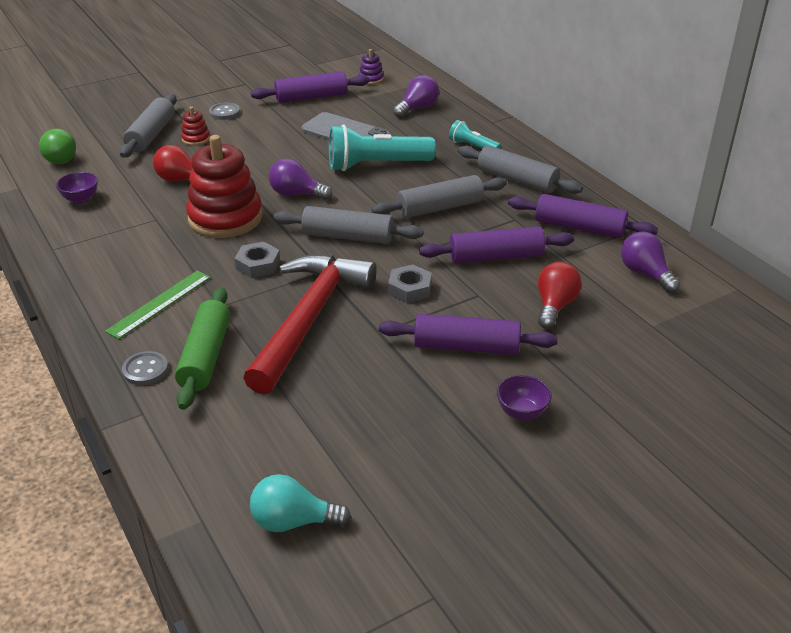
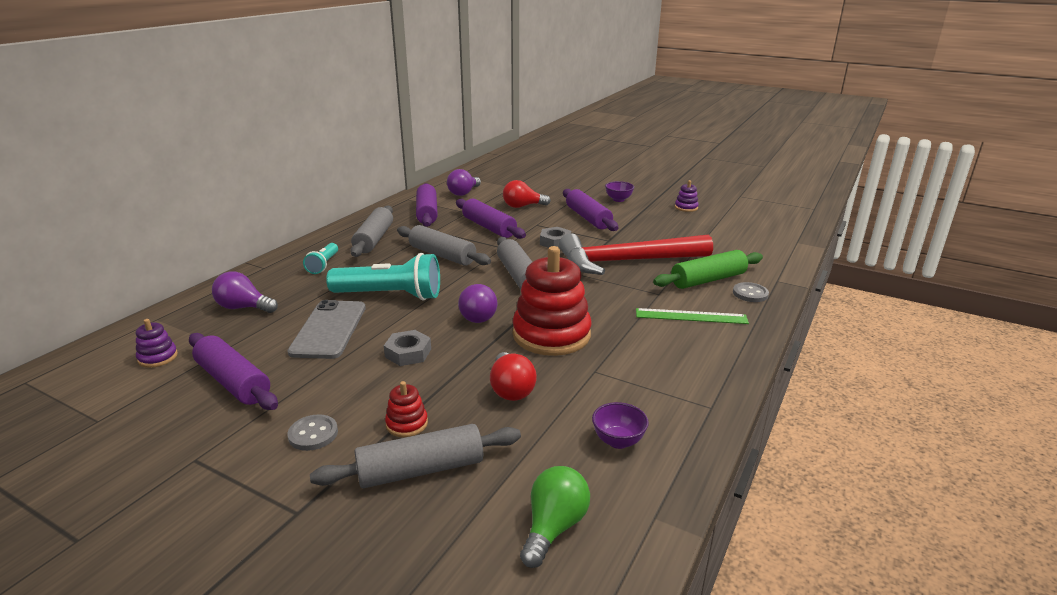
camera: 120 degrees left, 10 degrees down
grey nut [234,242,280,278] -> grey nut moved to [384,330,431,366]
turquoise light bulb [250,474,351,532] -> none
turquoise flashlight [329,124,436,171] -> turquoise flashlight turned 45 degrees counterclockwise [326,253,440,301]
none -> purple stacking toy [675,180,699,212]

